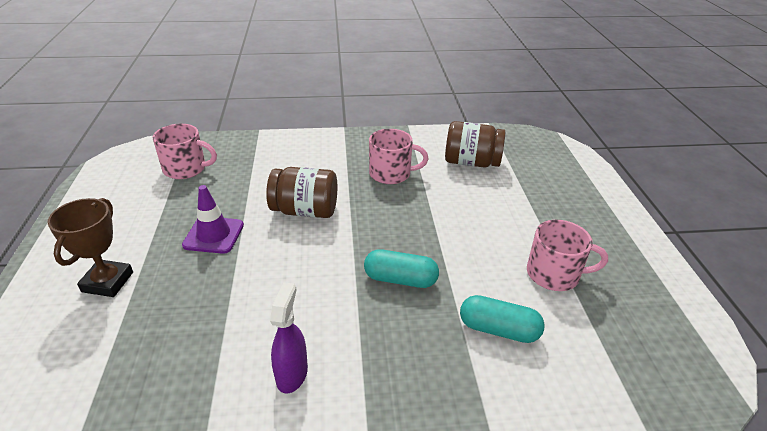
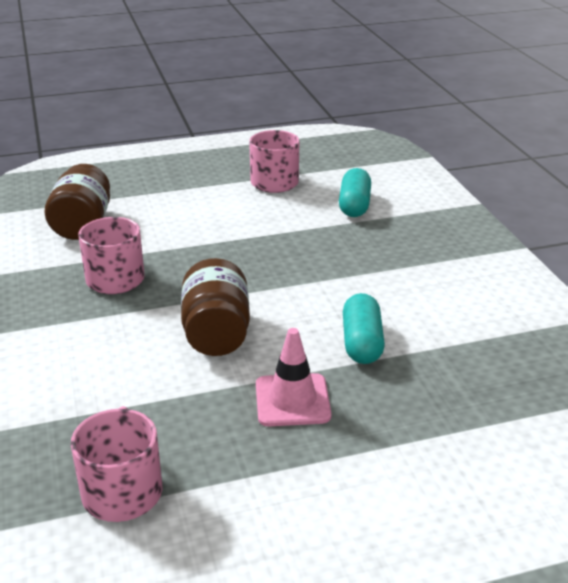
camera: 100 degrees left, 5 degrees down
brown trophy [47,198,133,297] -> none
purple traffic cone [182,185,244,254] -> pink traffic cone [256,328,331,426]
purple spray bottle [270,282,308,393] -> none
turquoise capsule [364,249,439,288] -> turquoise capsule moved to [343,293,385,364]

